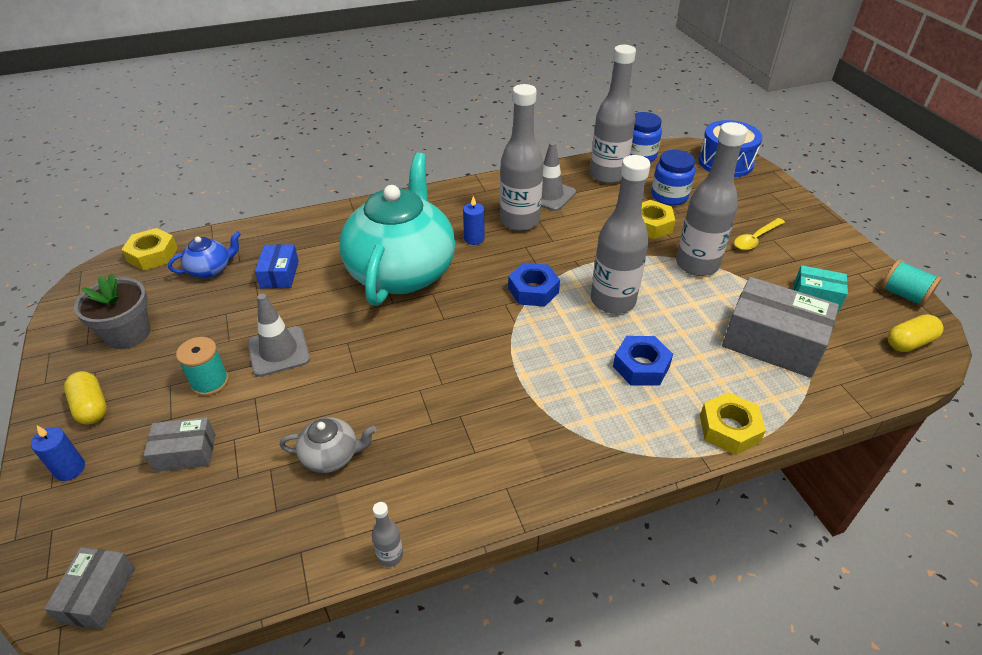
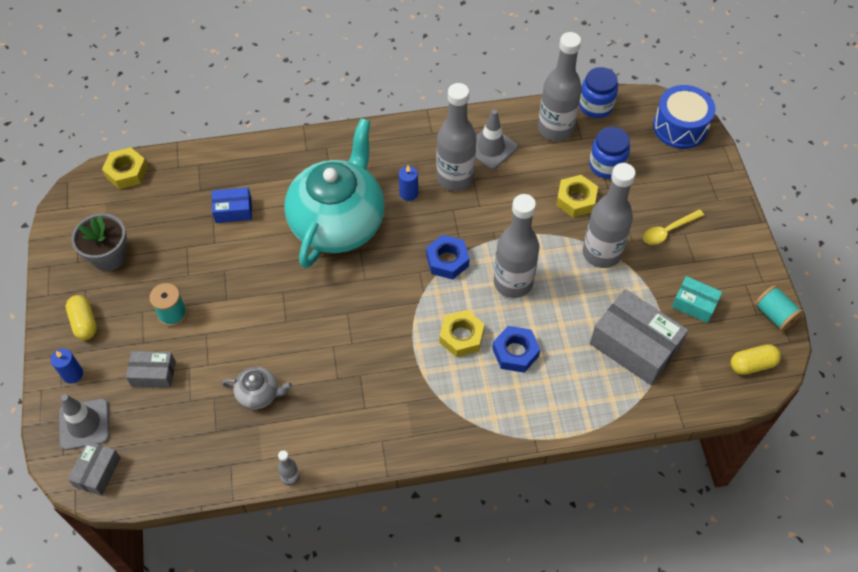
camera: 10 degrees right, 15 degrees up
blue teapot [168,231,241,278] -> none
grey traffic cone [248,294,310,377] -> grey traffic cone moved to [59,394,110,450]
blue box [255,244,299,288] -> blue box turned 75 degrees clockwise [212,187,252,223]
yellow nut [700,392,766,455] -> yellow nut moved to [439,310,485,357]

